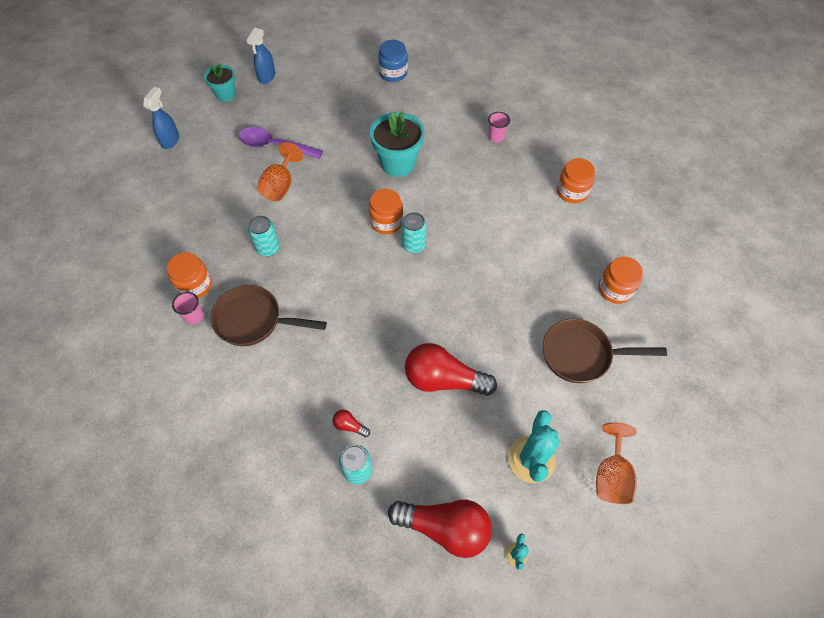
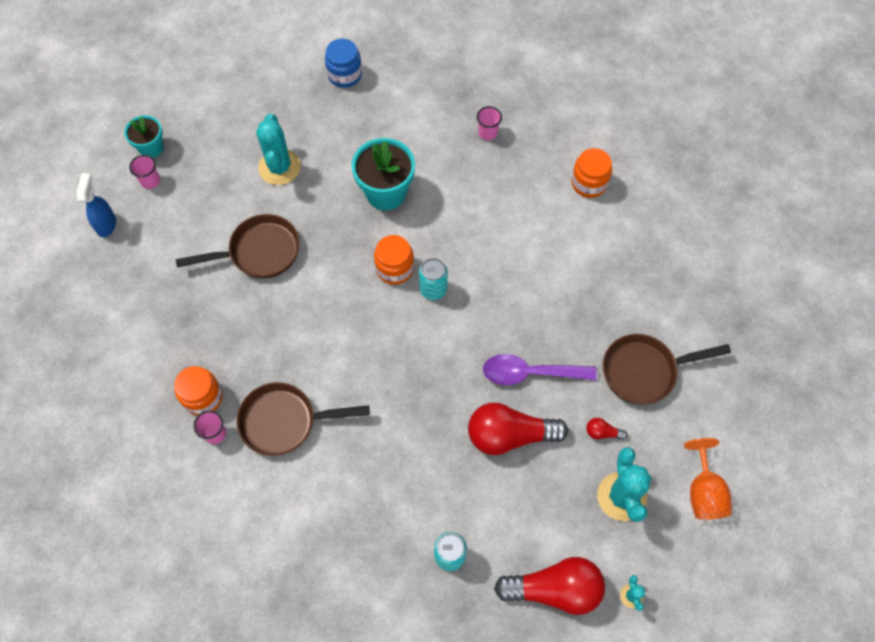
camera: 15 degrees left, 5 degrees up
purple spoon [238,127,323,159] -> purple spoon moved to [483,354,597,385]
blue spray bottle [246,28,276,84] -> none
turquoise can [248,216,280,256] -> none
orange goblet [257,142,303,201] -> brown pan [176,214,300,278]
red light bulb [332,410,370,437] -> red light bulb moved to [586,418,627,440]
orange jar [599,257,643,304] -> none
none -> pink cup [129,155,160,189]
none -> turquoise cactus [256,114,301,185]

